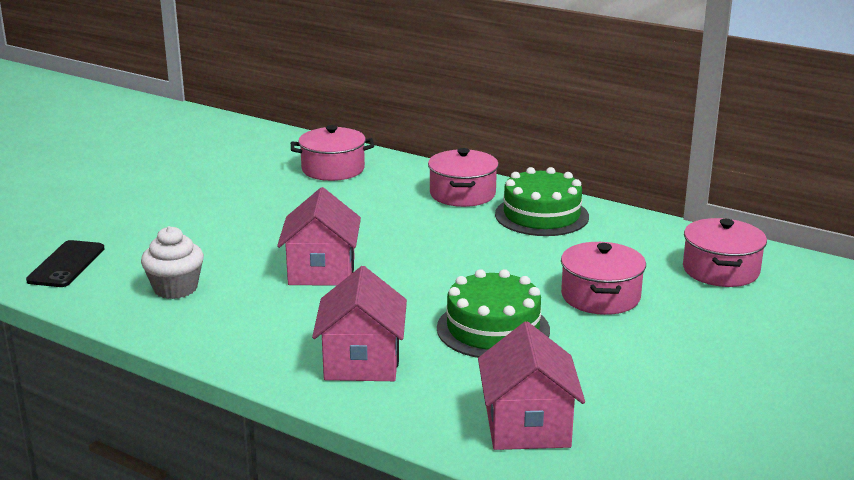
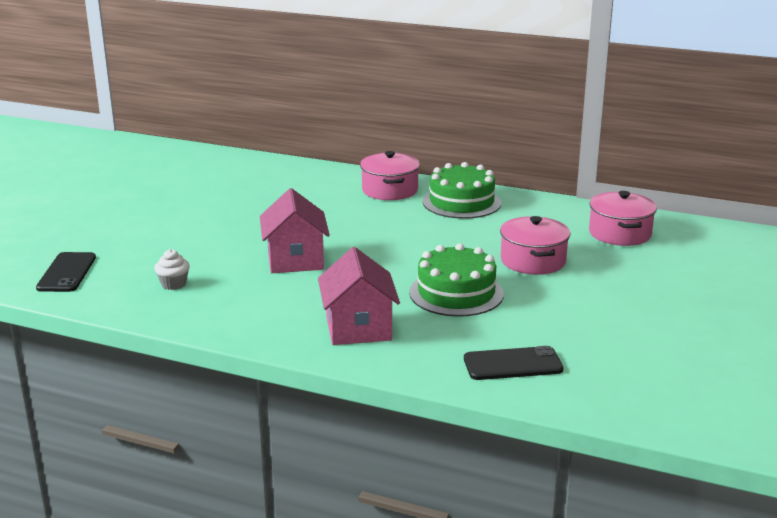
camera: 10 degrees left, 0 degrees up
white cupcake [141,226,204,299] -> white cupcake [154,249,190,290], size x0.65
pink pot [291,125,374,181] -> none
pink house [478,321,585,450] -> black phone [464,346,563,380]

